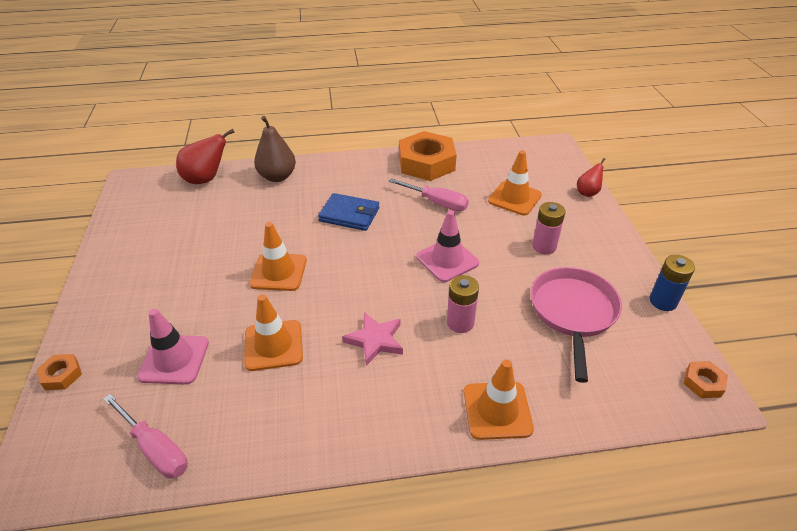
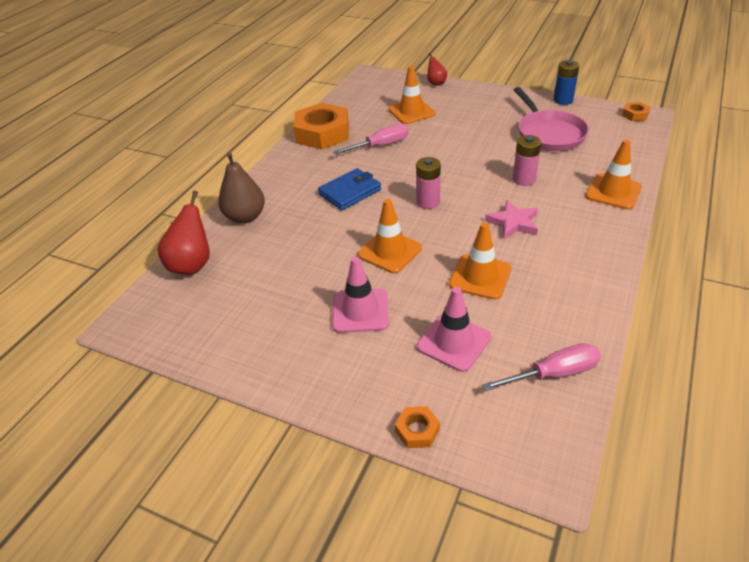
camera: 55 degrees left, 0 degrees up
pink traffic cone [416,210,479,282] -> pink traffic cone moved to [332,257,389,333]
pink pan [530,267,622,383] -> pink pan turned 150 degrees counterclockwise [514,87,589,151]
pink battery [532,202,565,254] -> pink battery moved to [416,157,441,209]

